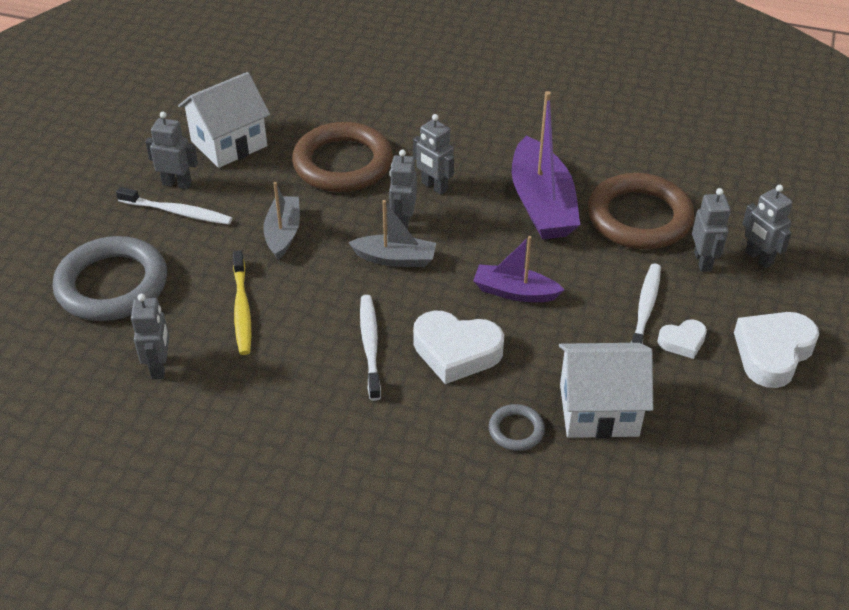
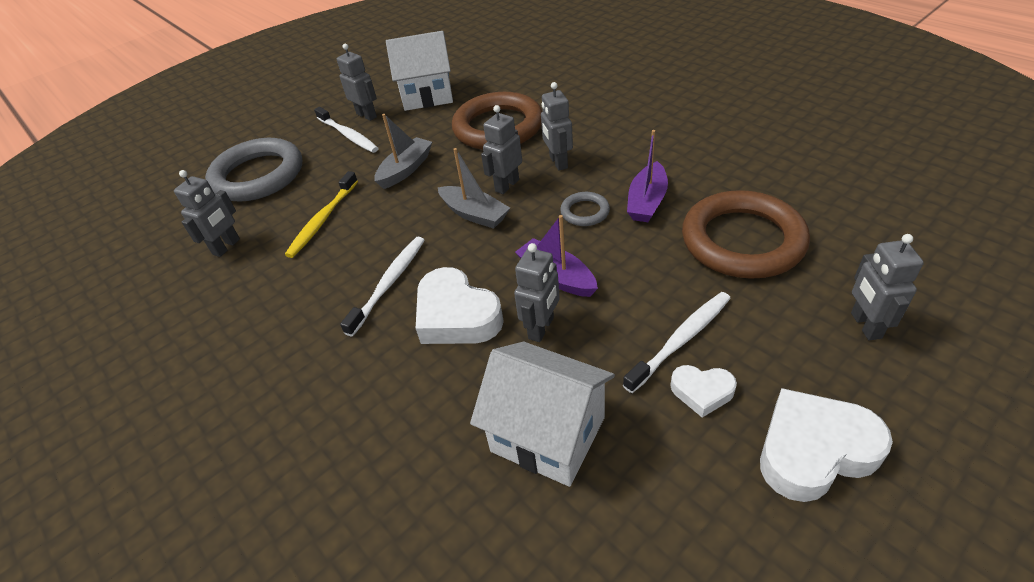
camera: 35 degrees right, 0 degrees up
grey ring [489,404,545,451] -> grey ring moved to [560,192,610,226]
purple boat [512,91,580,239] -> purple boat [627,130,668,222], size x0.58
grey robot [692,188,731,272] -> grey robot moved to [514,243,560,342]

